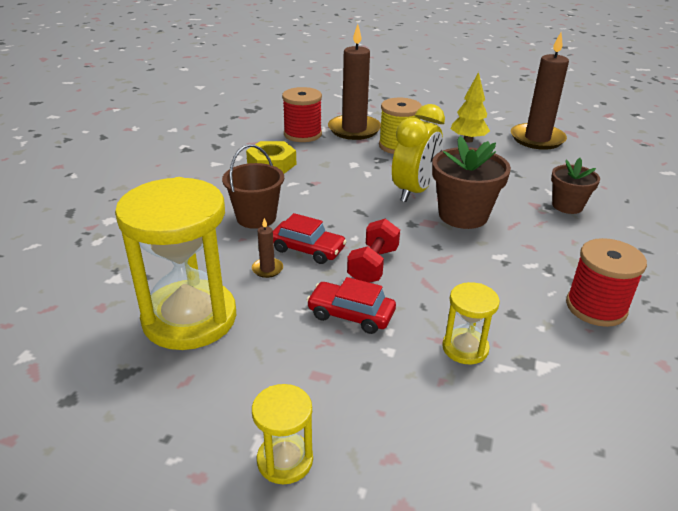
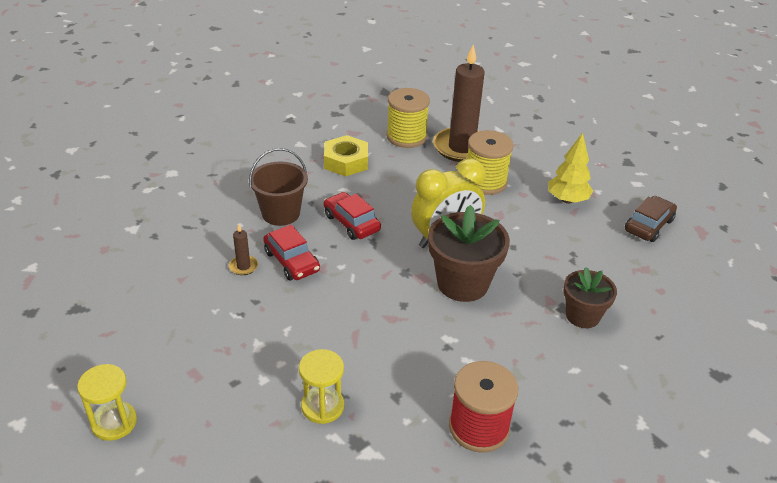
camera: 30 degrees right, 5 degrees up
yellow hourglass [115,177,236,350] -> none
red spool [282,87,322,142] -> yellow spool [387,88,430,148]
red car [307,277,396,334] -> red car moved to [324,192,381,240]
red dumbbell [347,219,400,283] -> none
brown candle [511,33,569,150] -> brown car [625,196,677,242]

